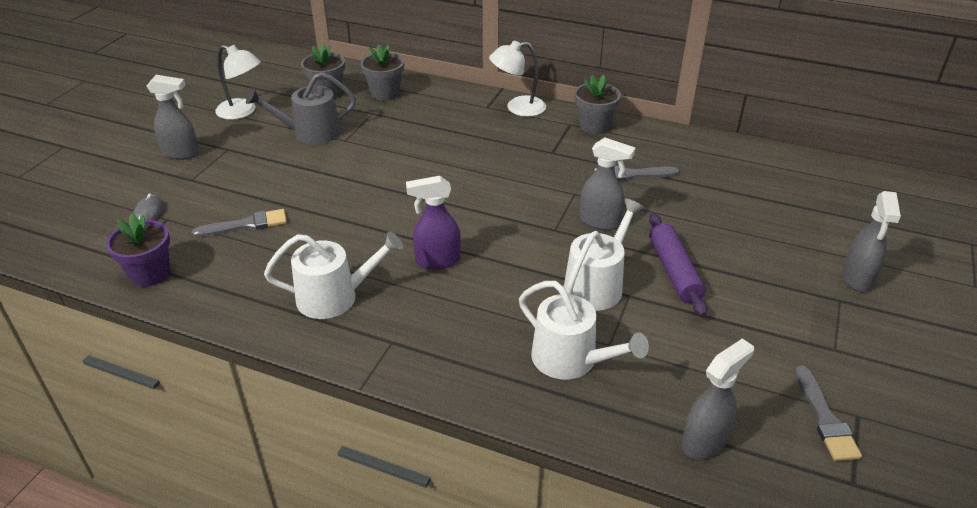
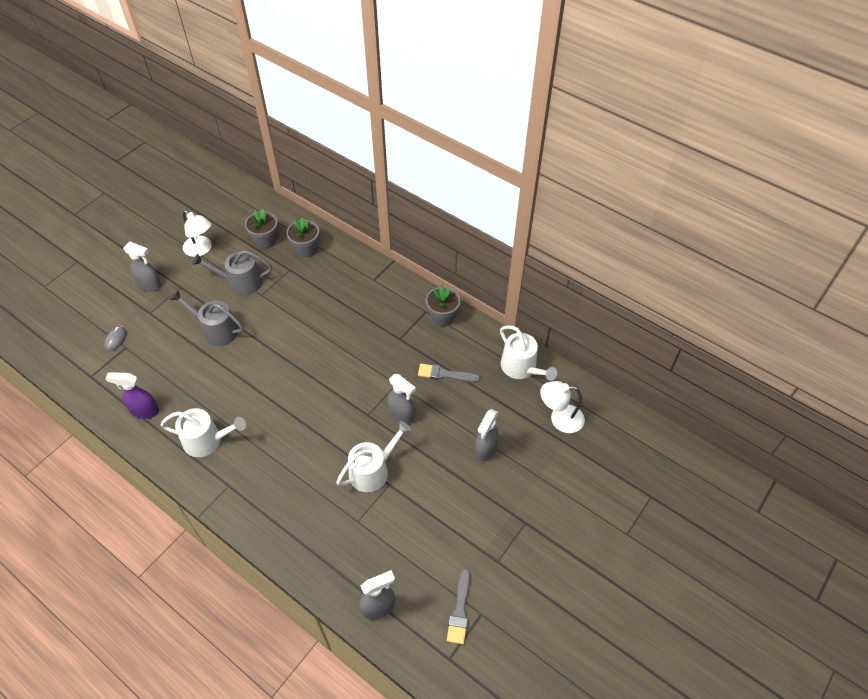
camera: 15 degrees right, 15 degrees up
purple flower pot [106,214,170,287] -> none
grey brush [192,209,287,237] -> none
purple spray bottle [406,176,461,269] -> purple spray bottle moved to [106,372,159,419]
white lamp [489,41,546,117] -> white lamp moved to [540,381,585,433]
white watering can [519,281,649,380] -> white watering can moved to [500,325,557,381]
purple rolling pin [649,213,707,317] -> none
grey spray bottle [843,191,901,292] -> grey spray bottle moved to [475,409,499,461]
none -> grey watering can [170,290,244,346]

